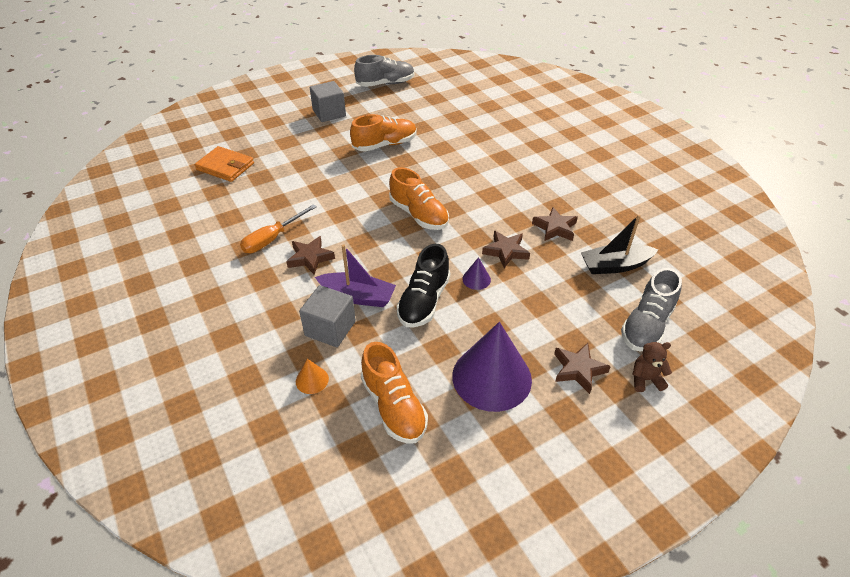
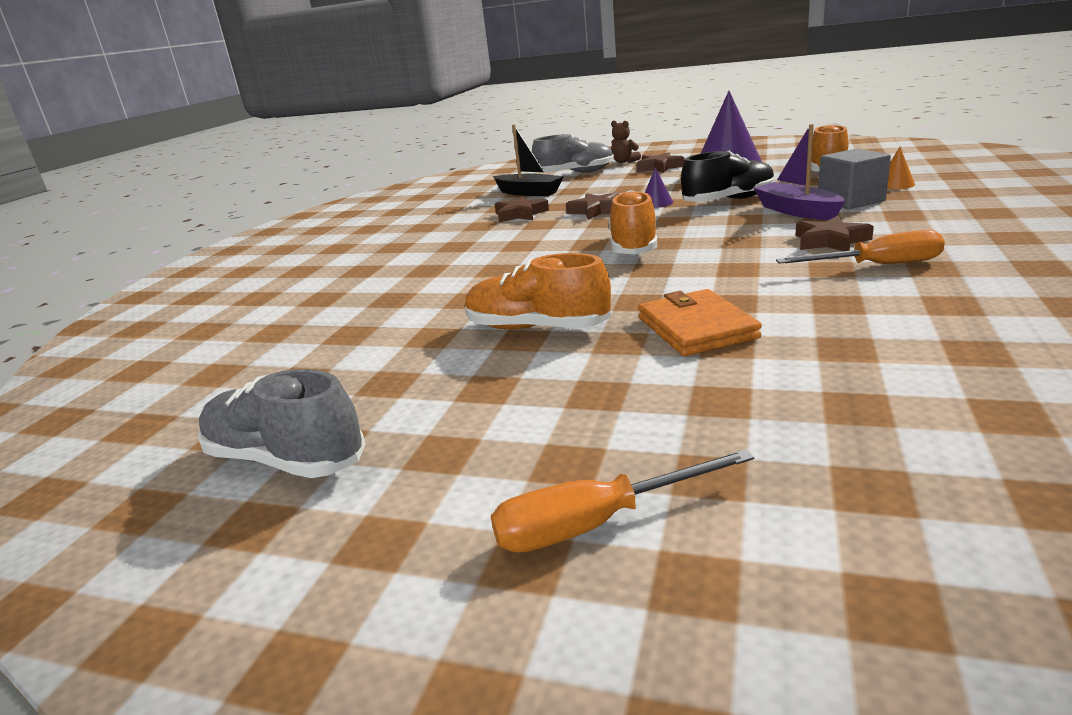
camera: 130 degrees left, 20 degrees down
orange wallet [194,146,254,182] -> orange wallet moved to [638,289,762,356]
grey cube [310,81,346,122] -> none
none -> orange screwdriver [491,449,754,552]

